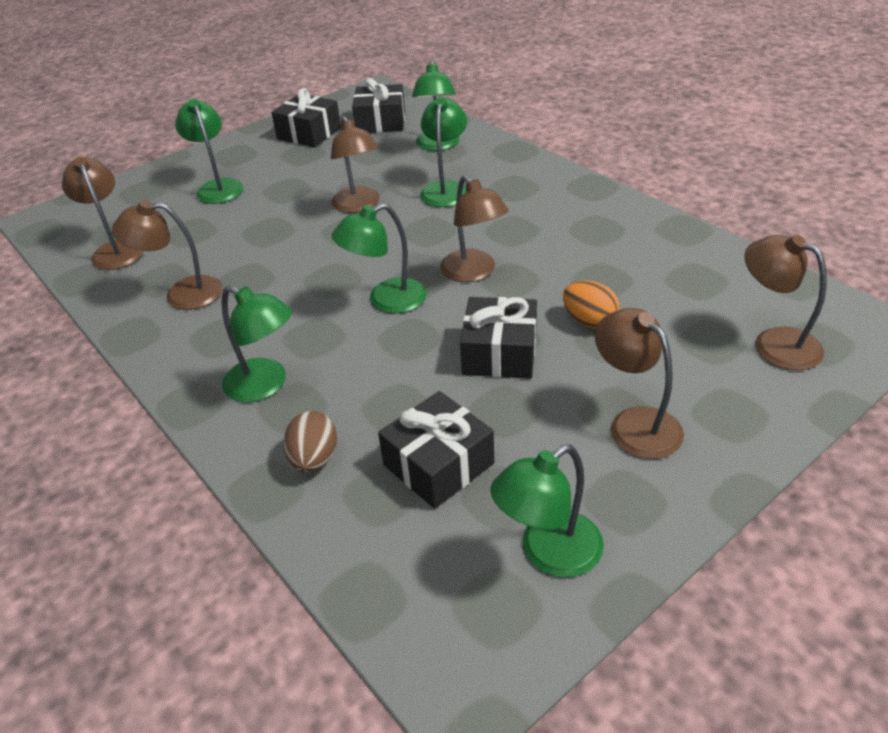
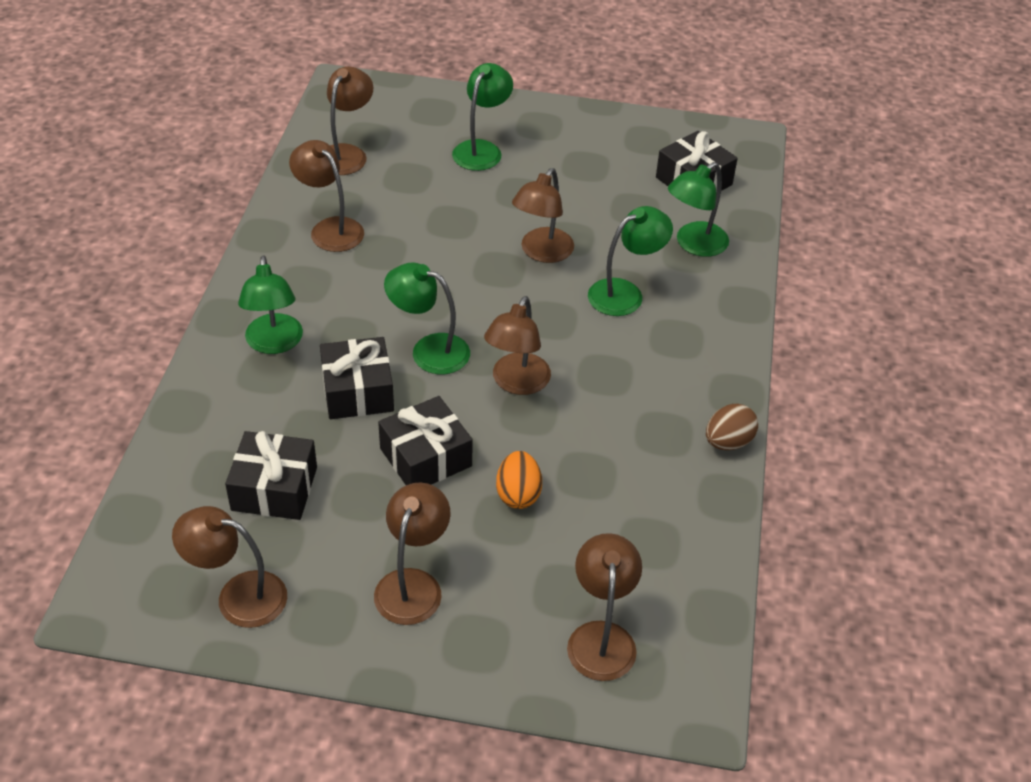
camera: 45 degrees right, 5 degrees up
black gift [271,88,341,147] -> black gift moved to [320,337,394,419]
brown egg [284,411,337,473] -> brown egg moved to [706,404,758,450]
green lamp [490,445,604,578] -> brown lamp [172,506,287,628]

